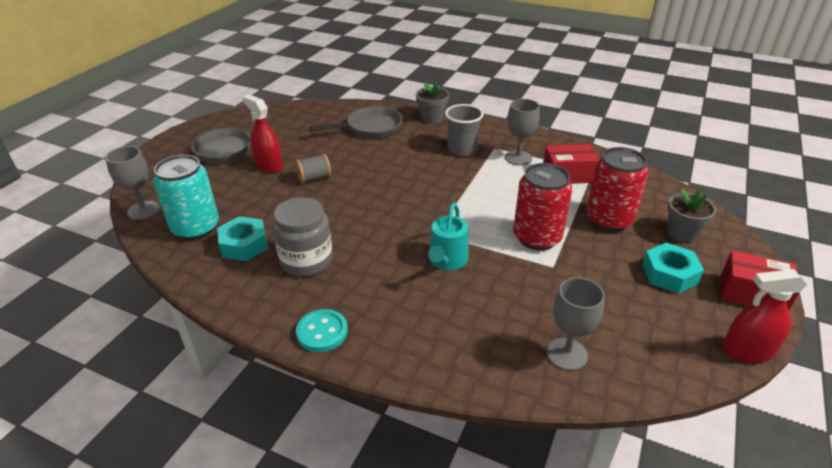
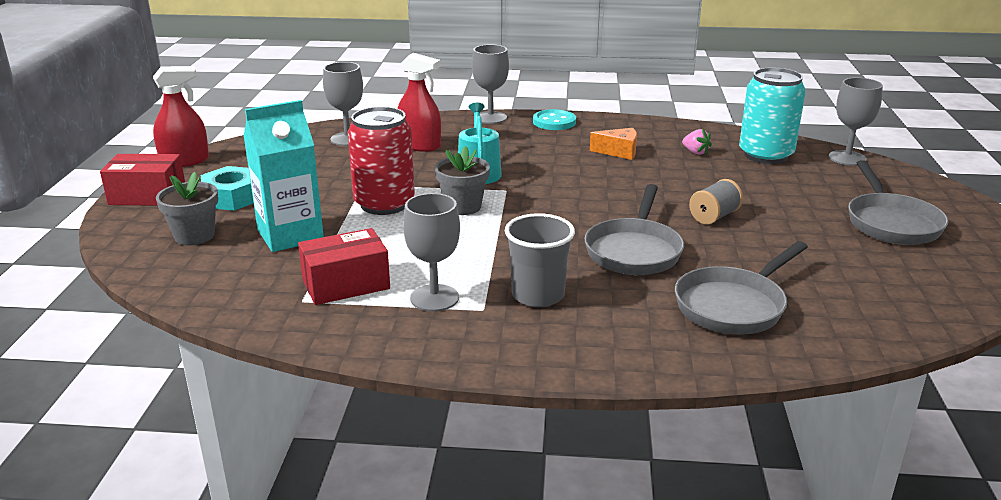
camera: 160 degrees right, 10 degrees down
turquoise nut [217,216,268,261] -> pink strawberry [682,129,712,155]
red spray bottle [242,94,283,173] -> red spray bottle moved to [397,53,441,152]
grey jar [273,197,333,277] -> orange cheese [590,128,637,160]
grey flower pot [416,81,449,124] -> grey flower pot moved to [434,146,490,215]
red can [586,147,648,232] -> turquoise carton [243,100,324,252]
none -> grey goblet [472,45,509,124]
none -> grey pan [584,184,684,275]

